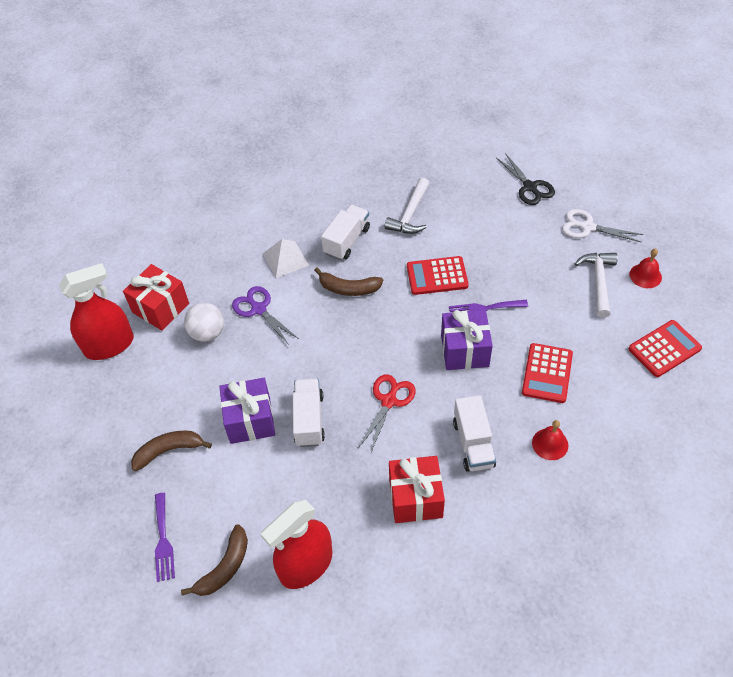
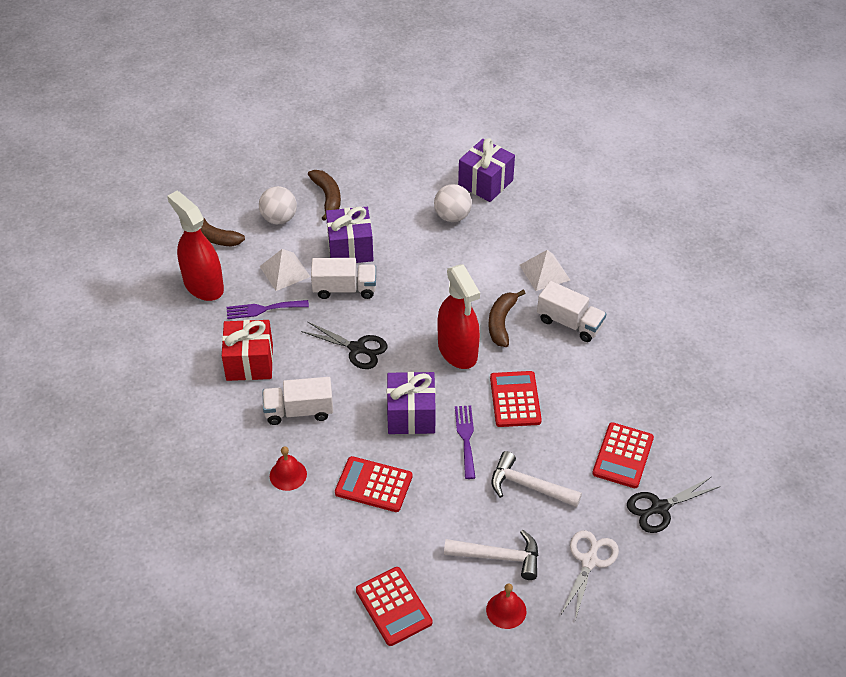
camera: 90 degrees right, 5 degrees down
red spray bottle [59,263,134,360] -> red spray bottle moved to [437,264,480,369]
red gift [123,264,189,331] -> purple gift [458,138,515,202]
purple fork [155,493,175,582] -> purple fork moved to [227,300,309,319]
purple scissors [232,286,299,345] -> none
red scissors [359,374,416,452] -> black scissors [301,322,388,369]
white hammer [385,178,429,234] -> white hammer moved to [492,451,582,507]
none -> white ball [259,186,297,224]
none -> white pyramid [259,249,311,291]
none -> red calculator [592,422,654,488]

